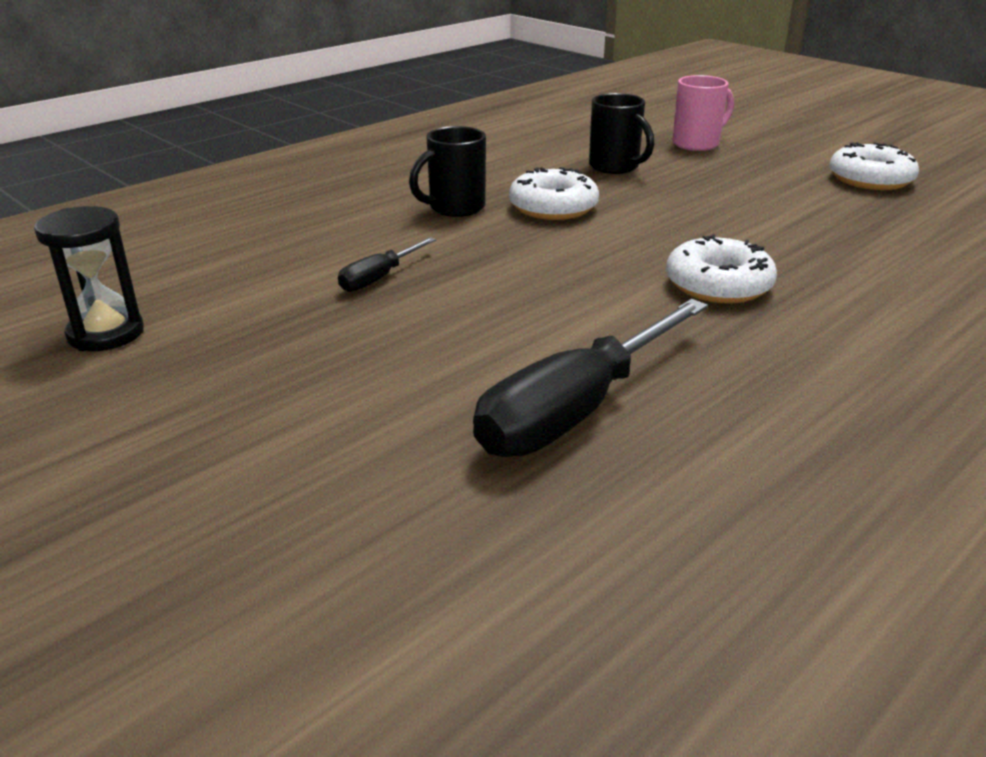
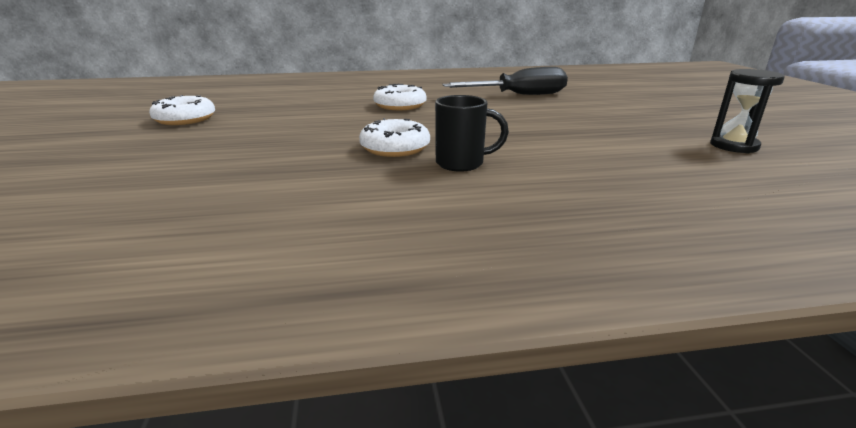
camera: 145 degrees left, 5 degrees down
black screwdriver [338,237,436,292] -> none
black mug [589,93,654,174] -> none
pink mug [672,75,734,151] -> none

